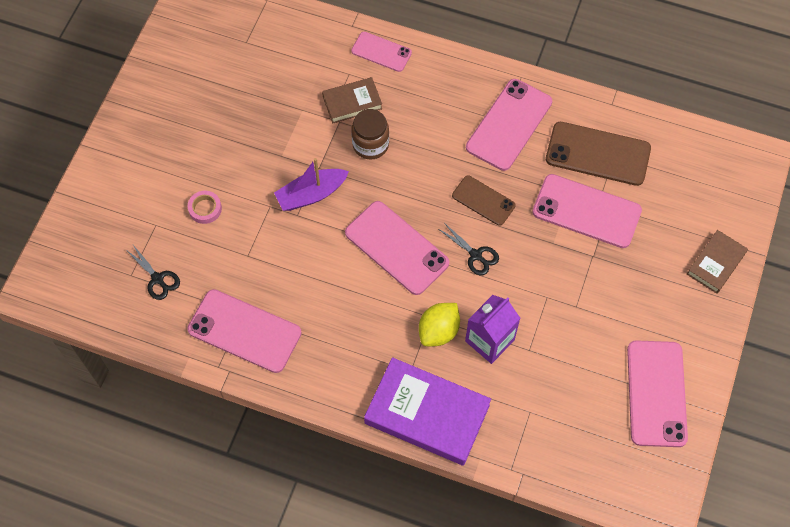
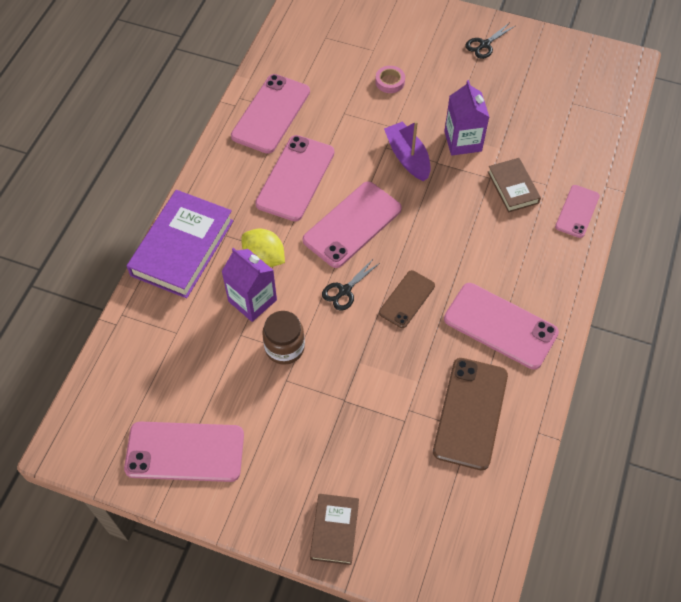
camera: 90 degrees right, 5 degrees down
black scissors [125,245,180,300] -> black scissors moved to [466,22,515,59]
brown jar [351,109,389,159] -> brown jar moved to [262,311,305,365]
pink phone [533,174,642,248] -> pink phone moved to [255,135,334,221]
brown book [687,230,748,294] -> brown book turned 60 degrees clockwise [310,494,359,565]
none -> purple carton [444,80,489,155]

